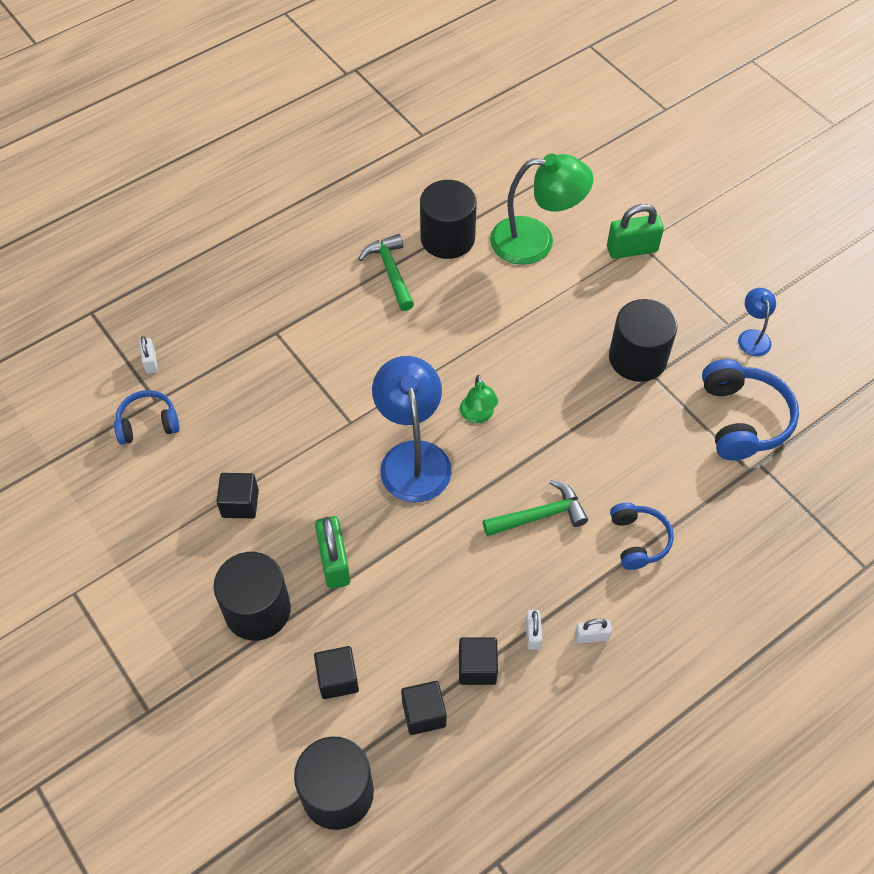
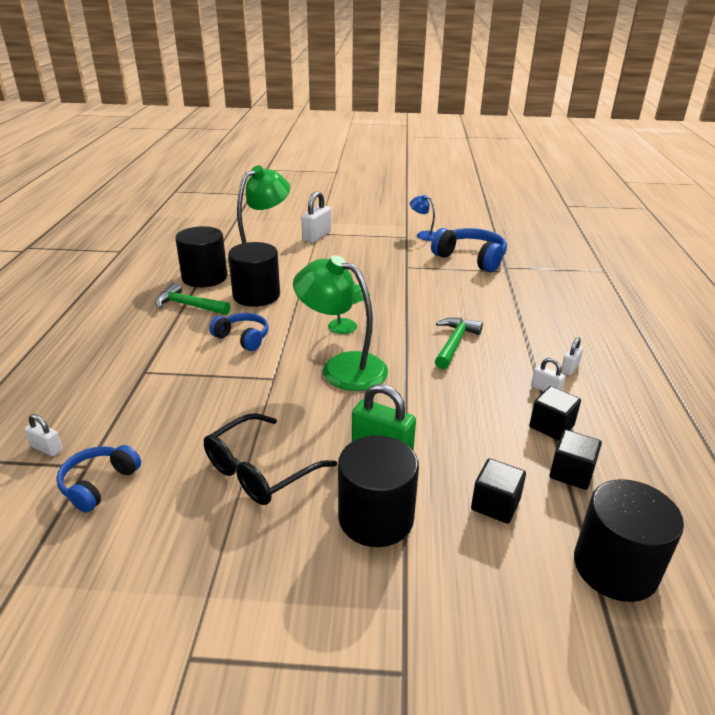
camera: 50 degrees left, 25 degrees down
black cube [216,473,259,518] -> black glasses [204,413,337,505]
blue lamp [372,356,452,503] -> green lamp [293,255,388,391]
green padlock [607,204,664,259] -> white padlock [301,191,331,243]
black cylinder [609,299,677,382] -> black cylinder moved to [228,242,280,307]
blue headphones [610,503,674,570] -> blue headphones moved to [209,313,269,351]

